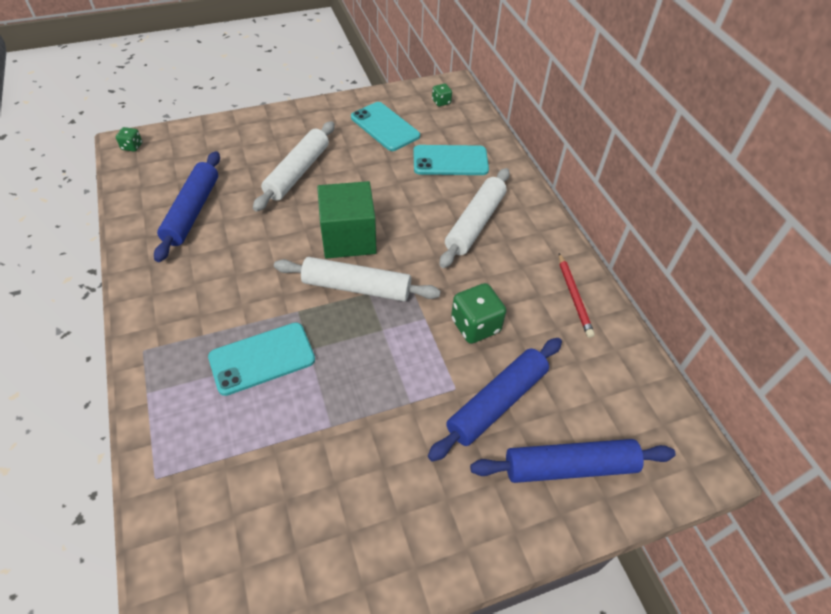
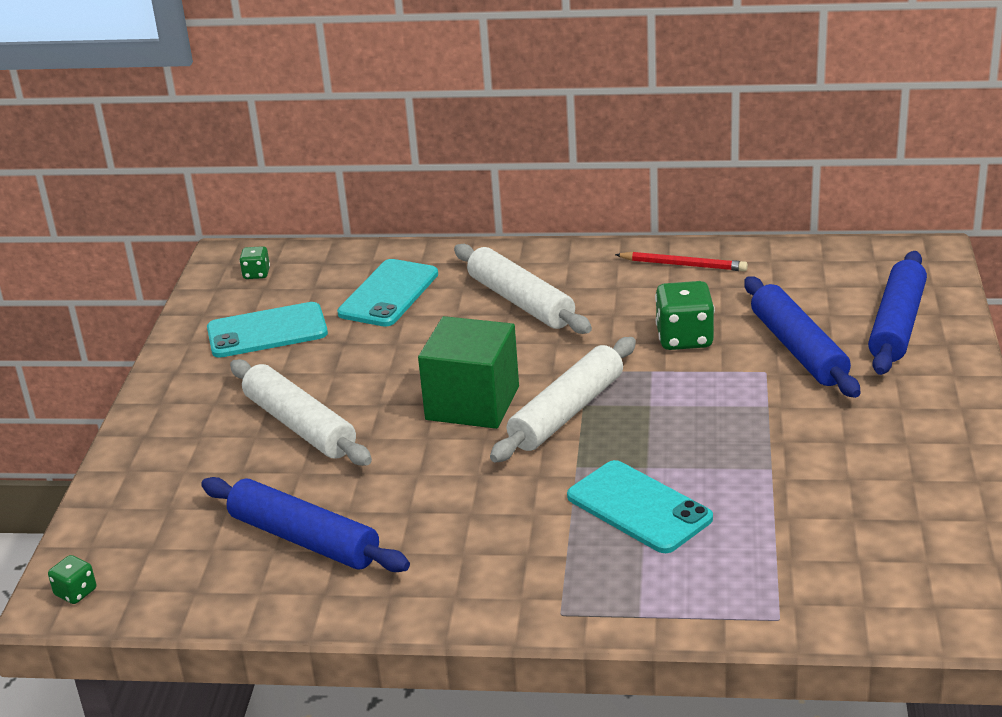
camera: 60 degrees left, 20 degrees down
turquoise phone [208,323,315,396] -> turquoise phone turned 45 degrees counterclockwise [567,460,713,553]

